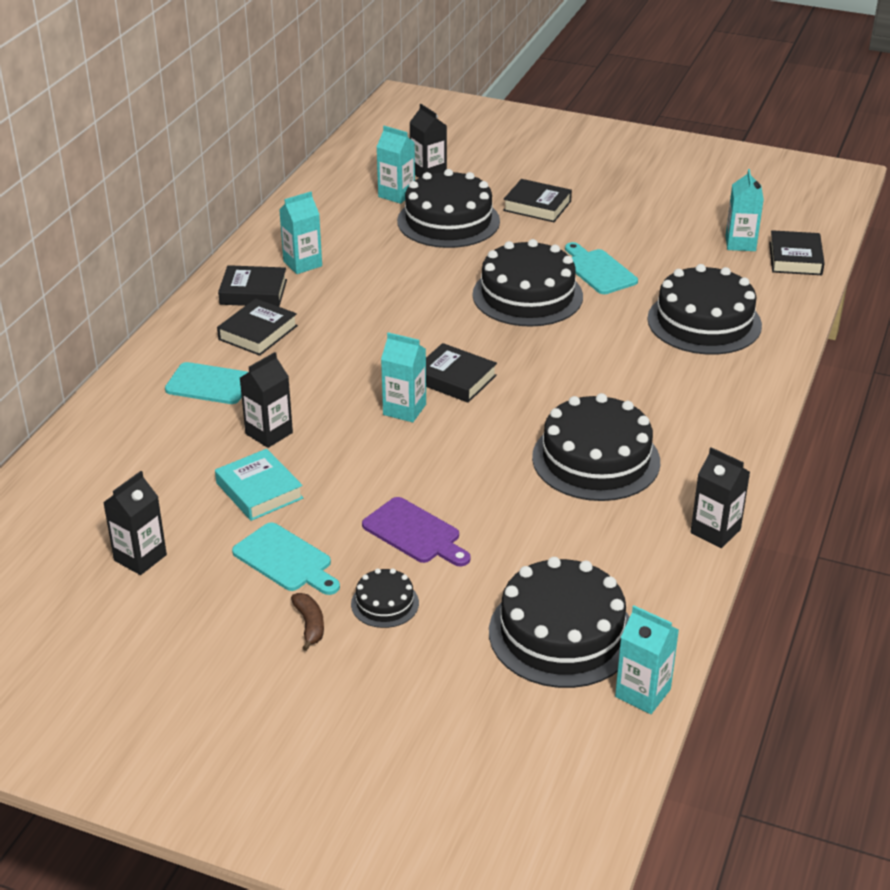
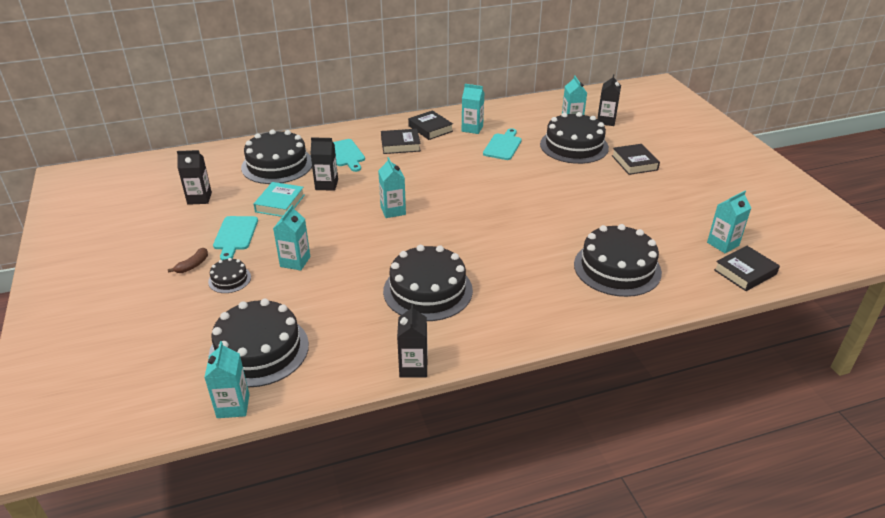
camera: 50 degrees right, 0 degrees up
purple cutting board [362,497,471,566] -> turquoise carton [273,205,310,271]
black book [426,343,497,403] -> none
black cake [473,239,583,327] -> black cake moved to [241,130,312,184]
turquoise cutting board [565,242,638,294] -> turquoise cutting board moved to [483,128,522,160]

